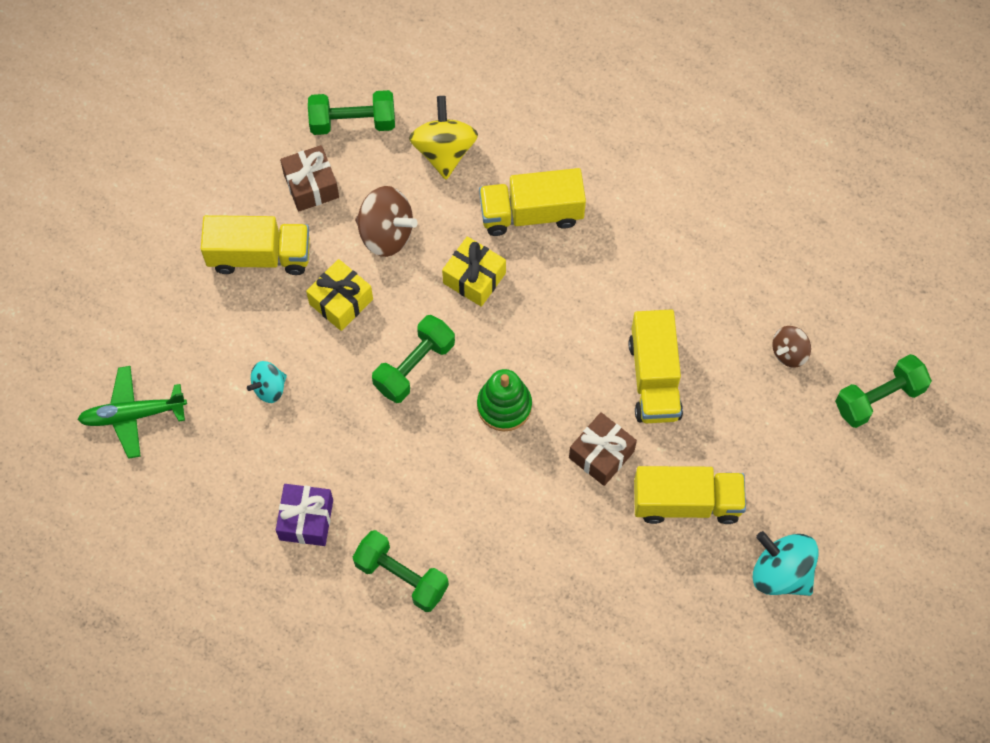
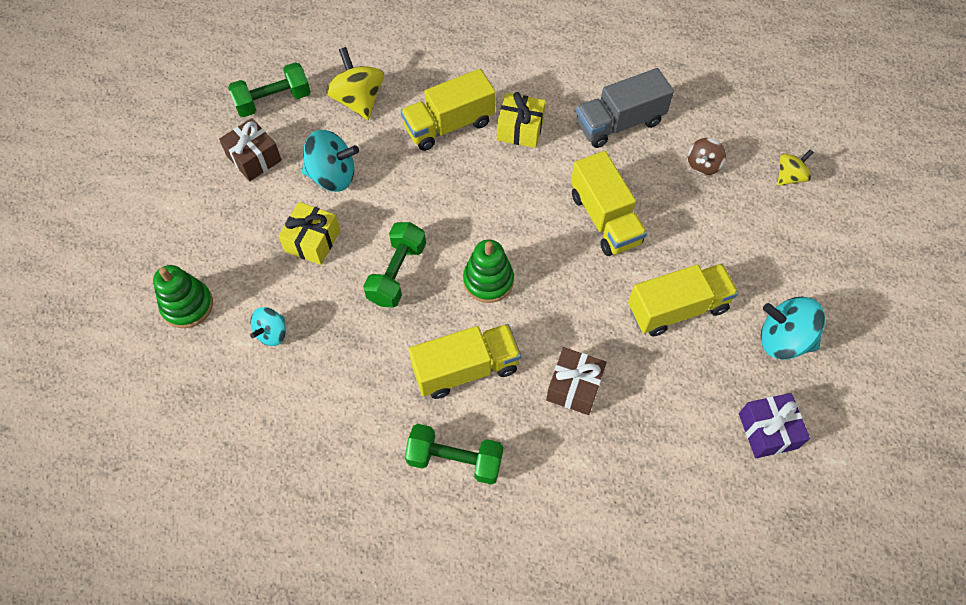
camera: 20 degrees left, 5 degrees down
green plane [77,366,187,459] -> none
yellow truck [201,215,310,275] -> yellow truck moved to [409,324,521,399]
purple gift [276,484,333,546] -> purple gift moved to [739,393,810,458]
brown spinning top [355,186,418,257] -> turquoise spinning top [302,130,359,192]
yellow gift [442,236,506,307] -> yellow gift moved to [497,92,546,148]
brown gift [569,412,637,486] -> brown gift moved to [546,347,607,415]
green dumbbell [835,354,932,428] -> yellow spinning top [777,149,814,186]
none -> green stacking toy [153,265,213,328]
none -> grey truck [576,68,674,148]

